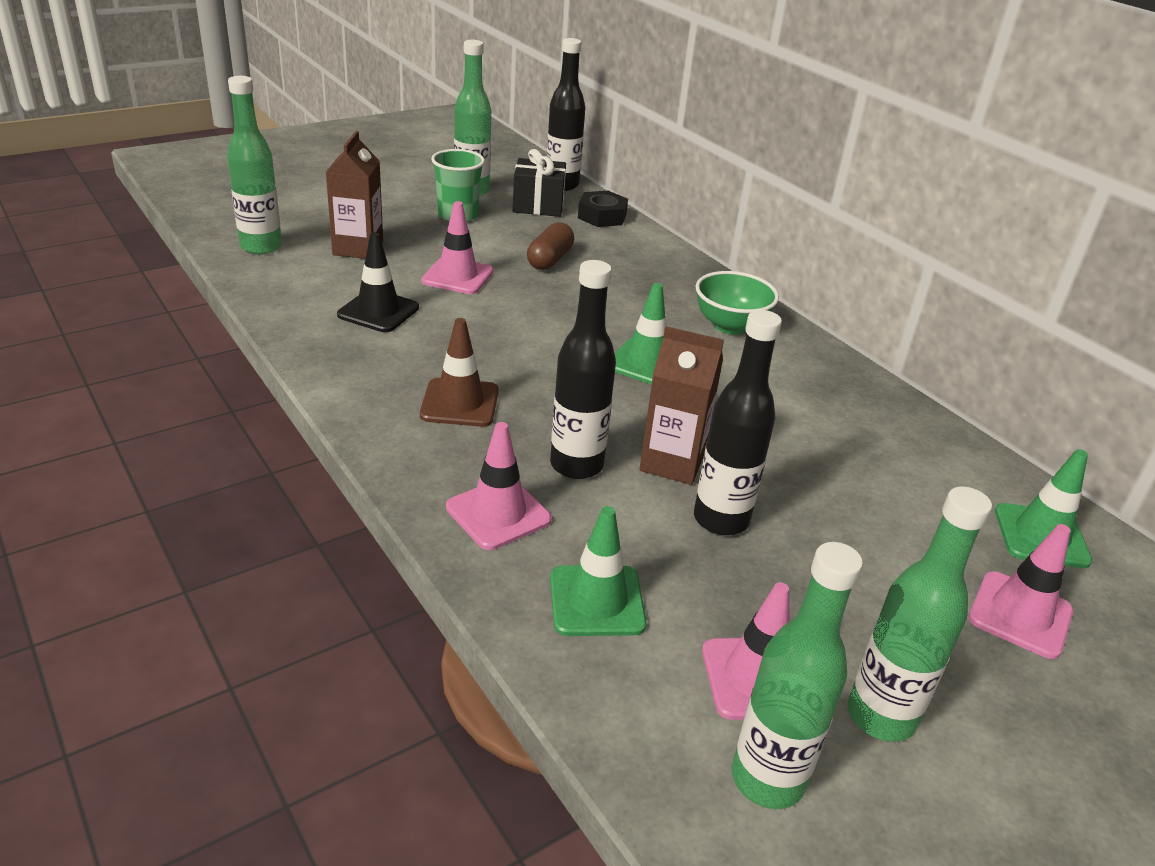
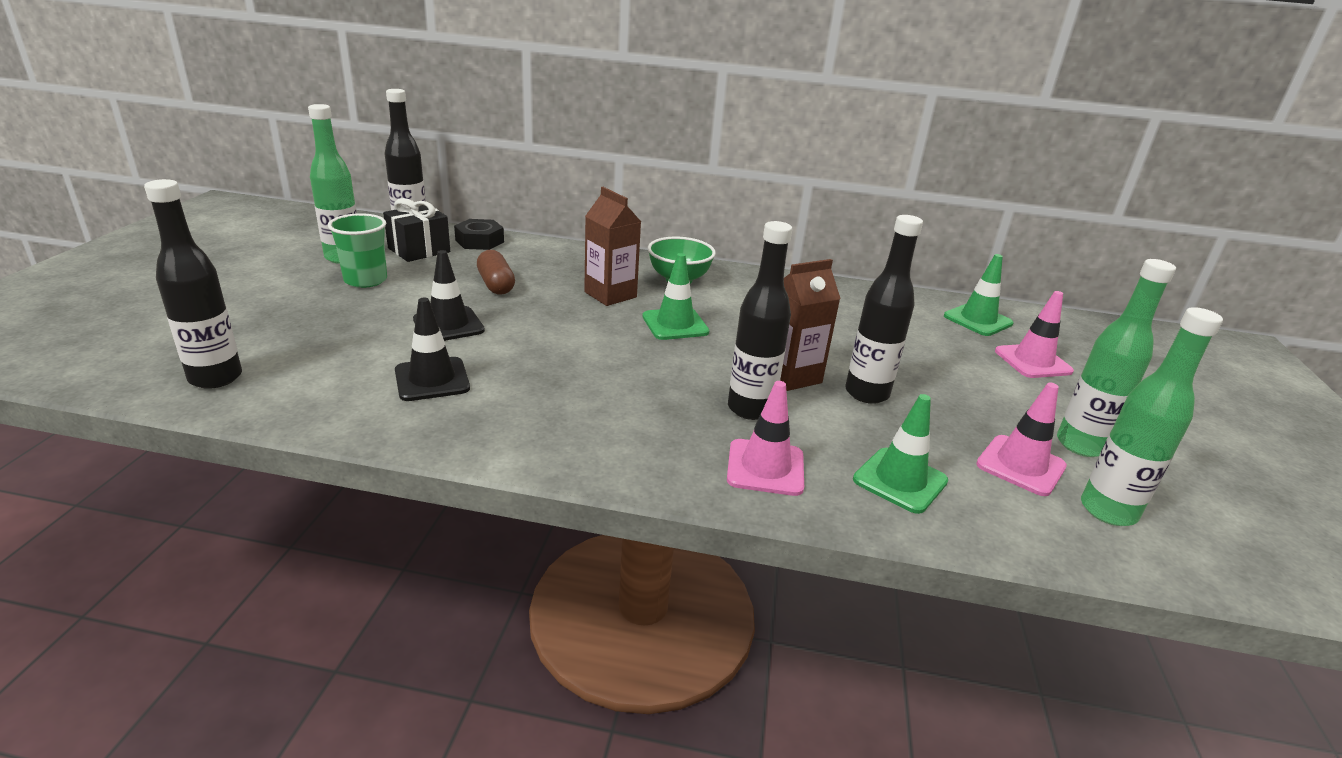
camera: 45 degrees left, 5 degrees down
green bottle [227,76,282,254] -> black bottle [144,179,242,389]
brown carton [325,131,383,259] -> brown carton moved to [584,187,641,306]
brown traffic cone [420,318,499,427] -> none
pink traffic cone [421,201,493,294] -> black traffic cone [413,250,485,341]

